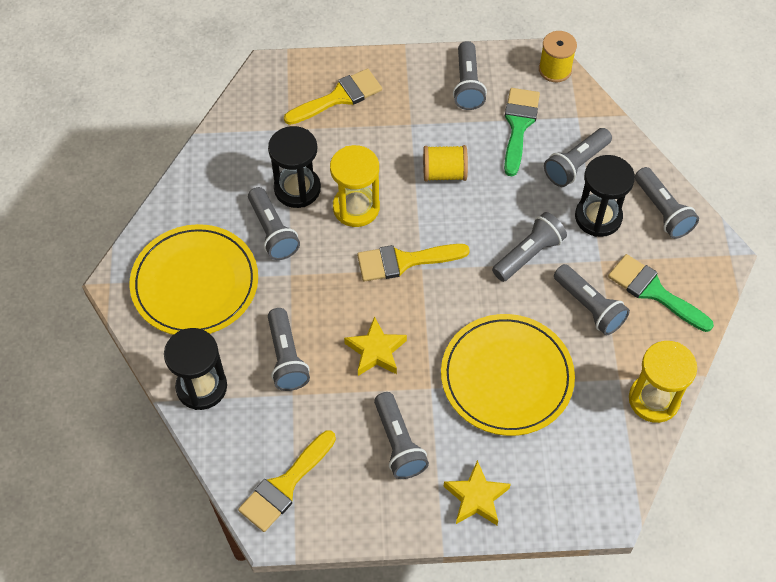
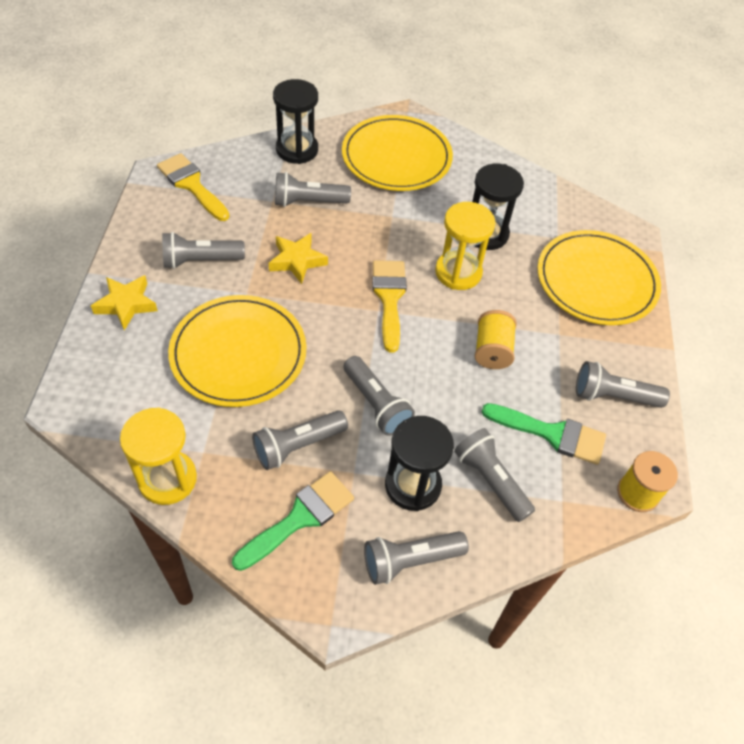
camera: 95 degrees right, 5 degrees down
grey flashlight [248,187,300,260] -> none
yellow brush [284,68,382,125] -> yellow plate [537,230,661,325]

